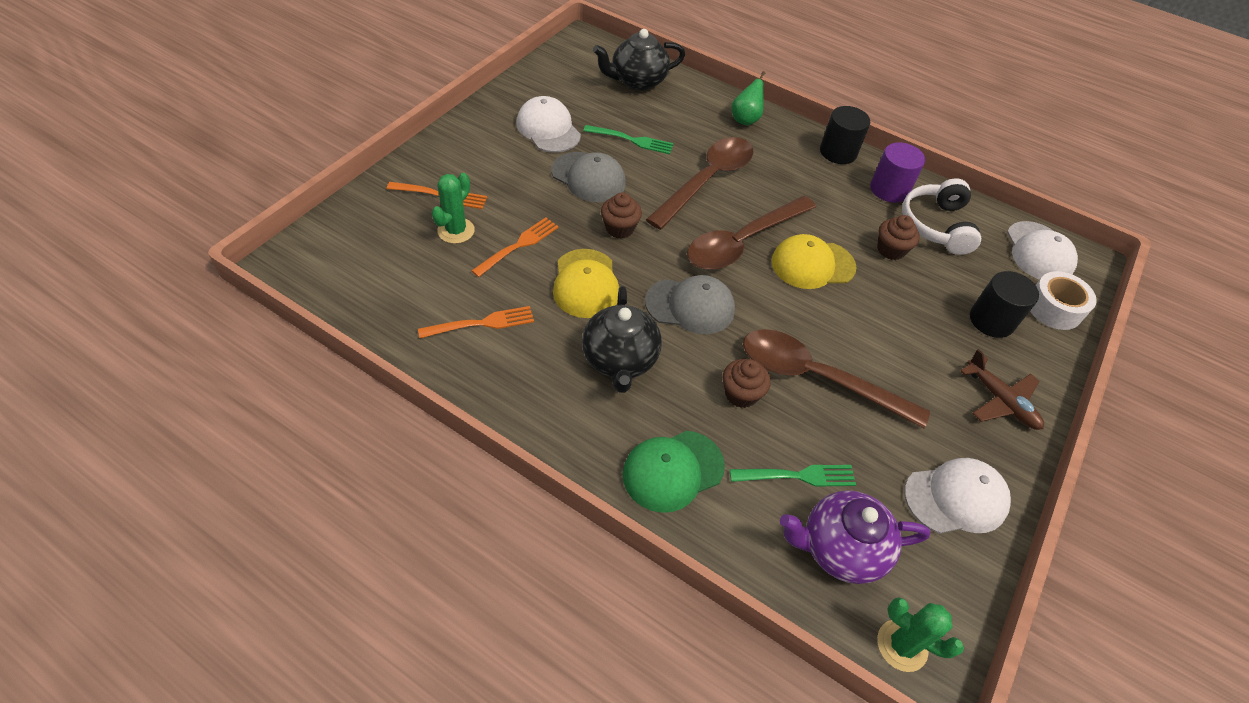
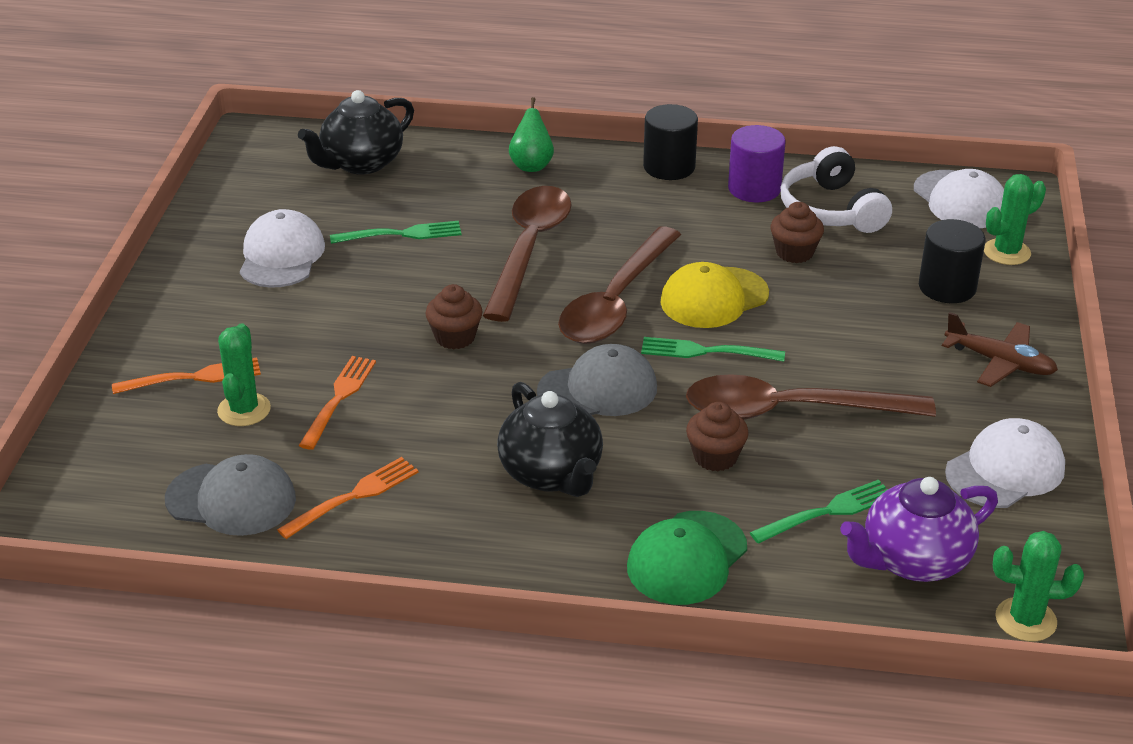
camera: 20 degrees left, 15 degrees down
white cap [516,96,581,153] -> white cap turned 60 degrees clockwise [240,209,325,288]
grey cap [551,152,626,202] -> grey cap moved to [165,454,296,536]
yellow cap [553,249,619,318] -> none
white tape [1030,271,1097,330] -> green cactus [984,174,1046,265]
none -> green fork [641,337,785,362]

